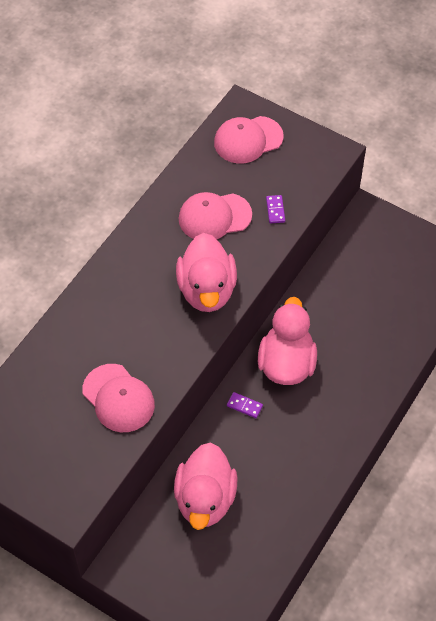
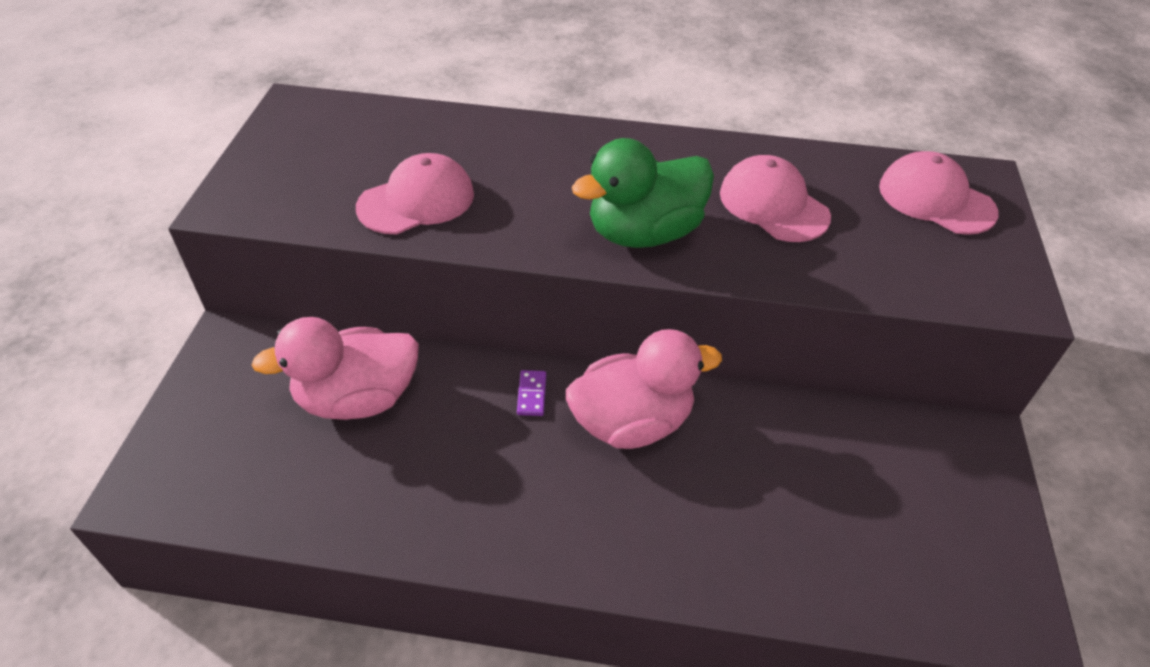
camera: 65 degrees right, 10 degrees down
pink cap [82,364,155,432] -> pink cap turned 150 degrees counterclockwise [356,153,474,234]
pink duck [176,233,237,312] -> green duck [572,138,714,248]
purple domino [266,195,285,223] -> none

